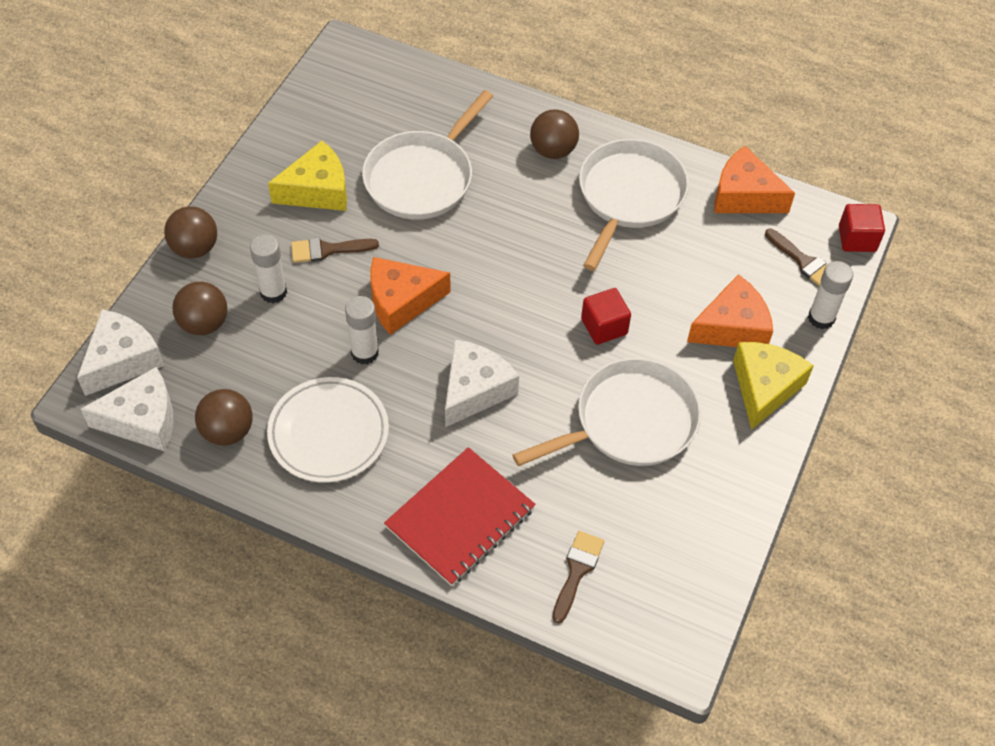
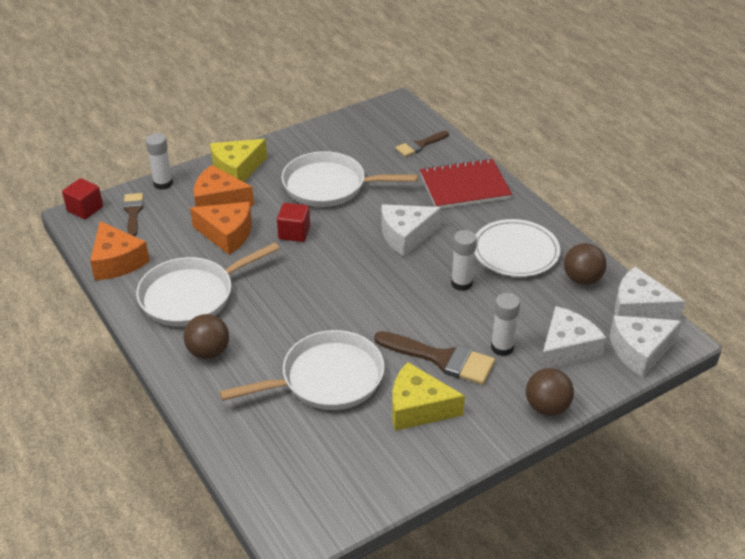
camera: 145 degrees left, 15 degrees down
brown ball [172,282,227,335] -> white cheese [540,306,606,370]
brown brush [291,238,379,263] -> brown brush [374,331,495,385], size x1.62
orange cheese [370,257,451,335] -> orange cheese moved to [190,202,252,255]

